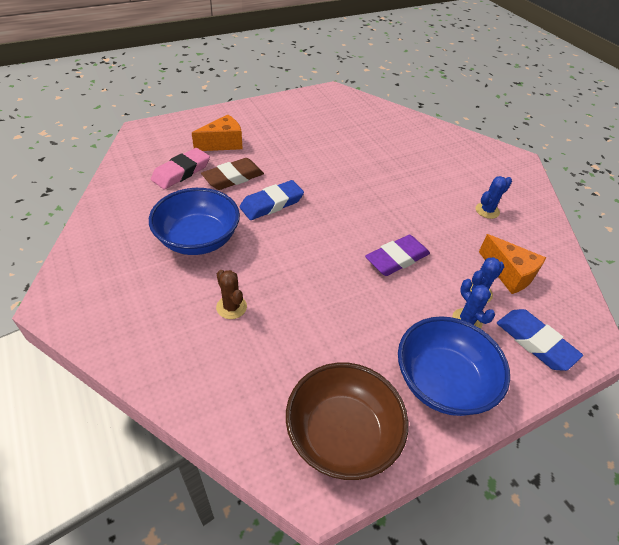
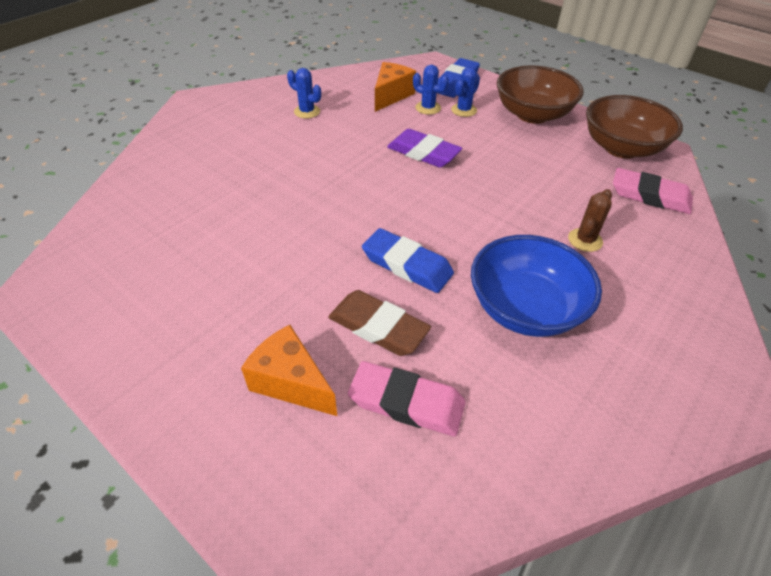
camera: 110 degrees left, 0 degrees up
blue bowl [398,316,510,416] -> brown bowl [497,65,584,124]
none -> pink eraser [613,168,693,214]

